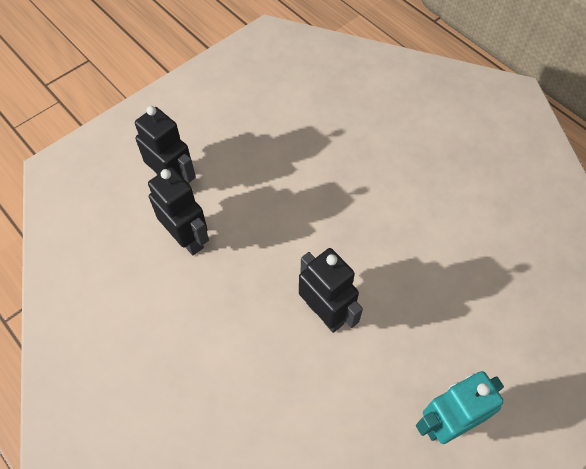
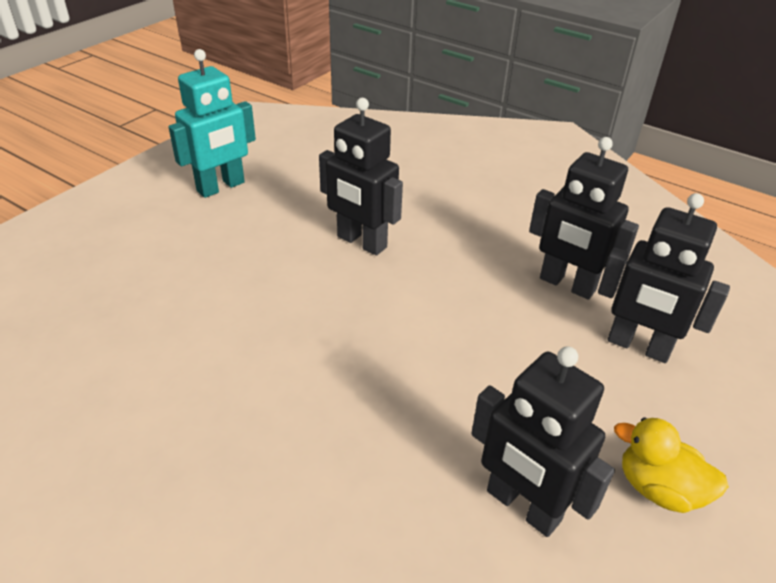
camera: 165 degrees right, 20 degrees down
none -> black robot [471,346,615,537]
none -> yellow duck [614,417,729,513]

